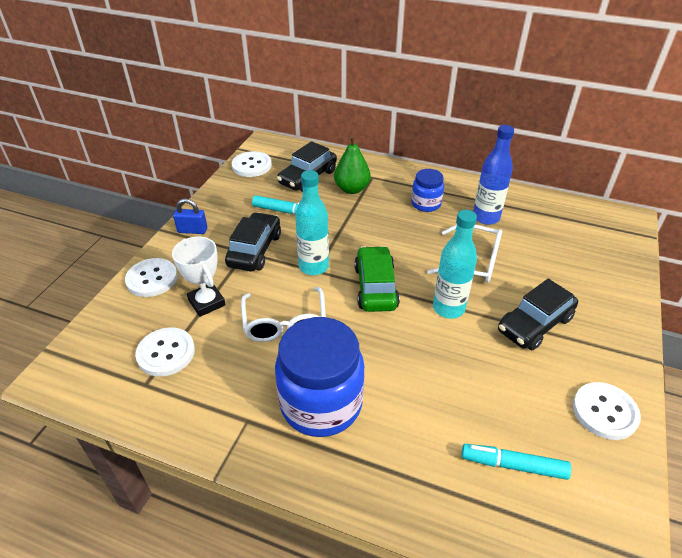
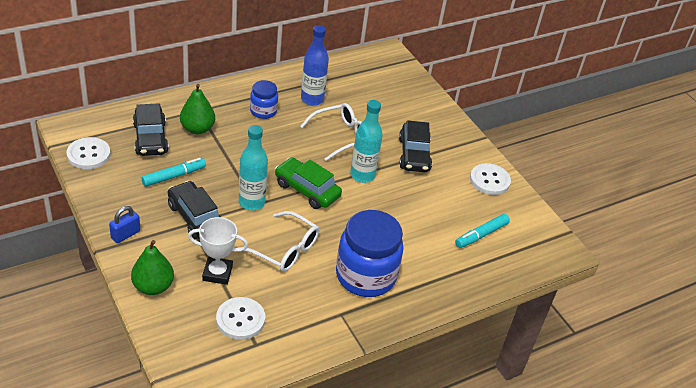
camera: 55 degrees left, 0 degrees up
white button [125,258,178,297] -> green pear [131,240,174,295]

